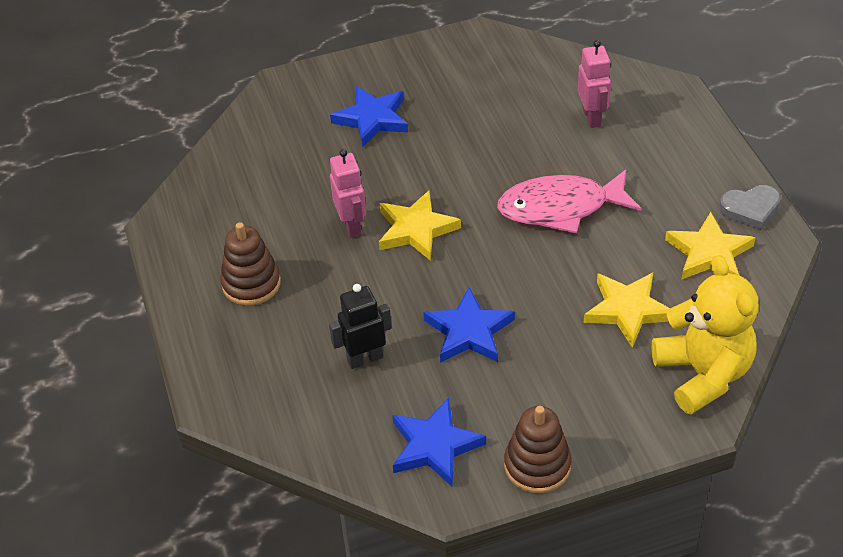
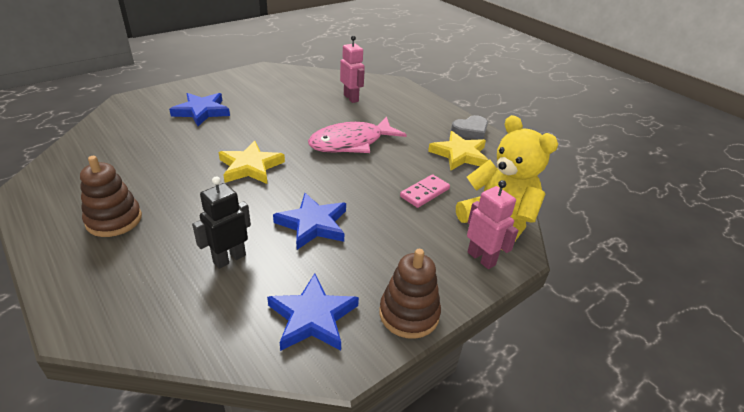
camera: 25 degrees left, 10 degrees down
pink robot [330,149,366,238] -> pink robot moved to [467,180,518,269]
yellow star [584,273,670,348] -> pink domino [400,174,450,208]

